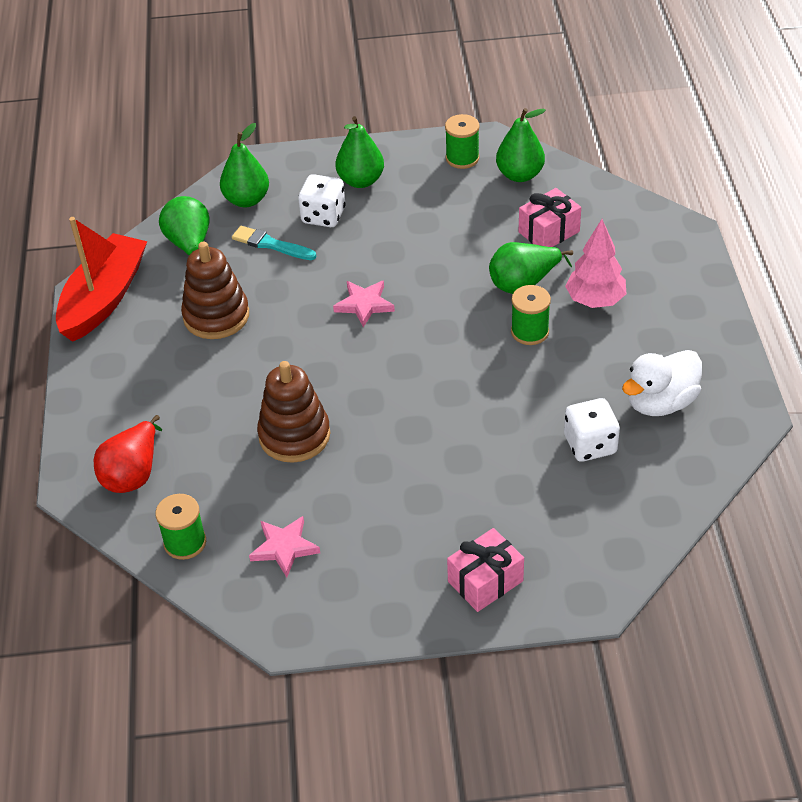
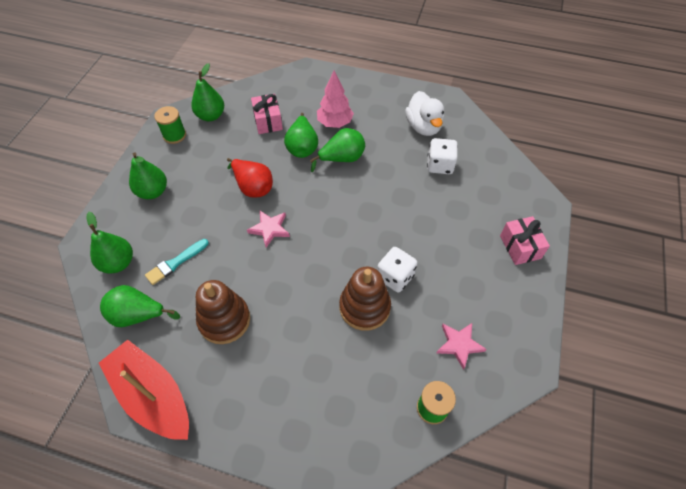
camera: 70 degrees left, 10 degrees up
red pear [94,415,162,493] -> red pear moved to [227,158,273,198]
white dice [298,174,346,227] -> white dice moved to [377,247,417,292]
green spool [511,285,551,345] -> green pear [310,128,365,172]

